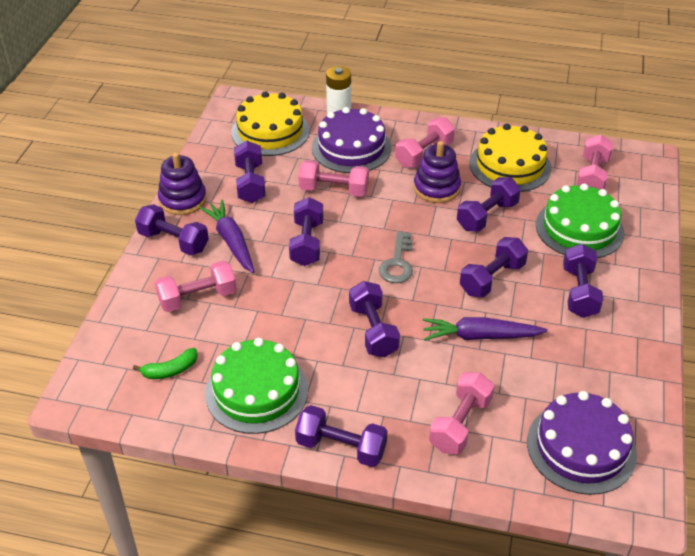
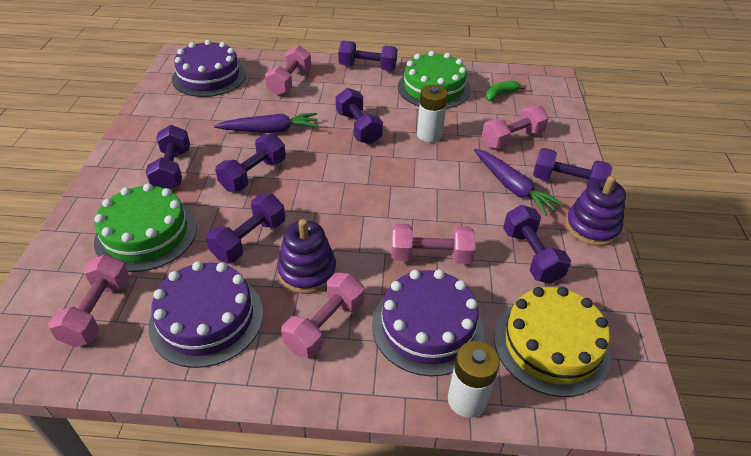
camera: 170 degrees right, 0 degrees up
purple dumbbell [289,197,324,266] -> none
grey key [379,231,413,283] -> none
yellow cake [470,124,552,192] -> purple cake [149,261,263,368]
none -> white battery [417,85,448,142]

